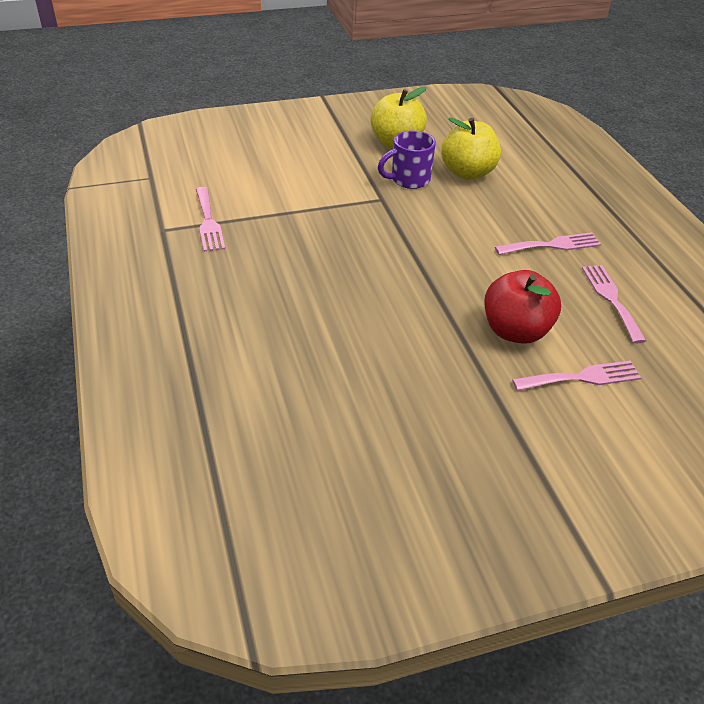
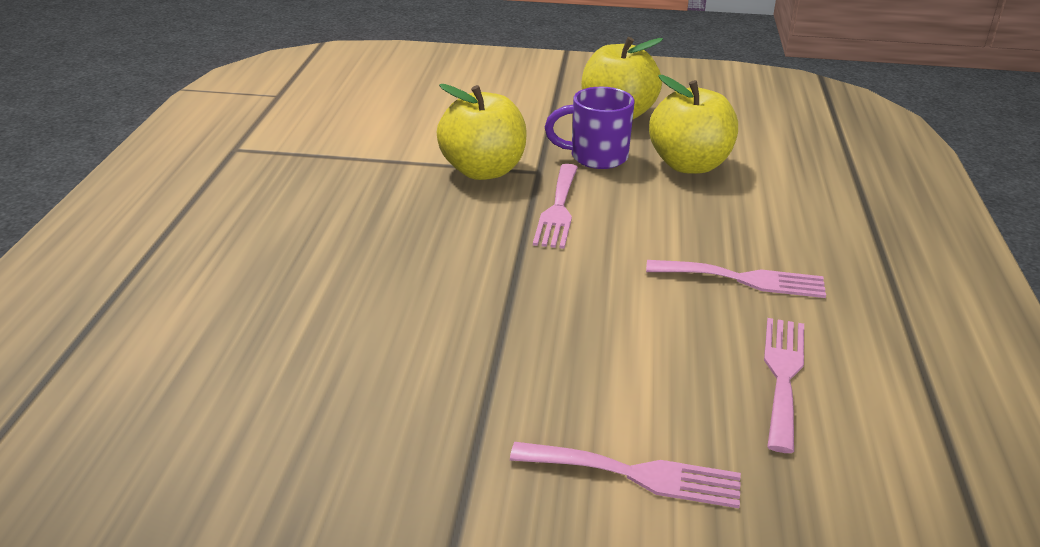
camera: 25 degrees right, 10 degrees down
pink fork [196,187,225,252] -> pink fork moved to [533,164,578,249]
red apple [485,270,561,344] -> none
none -> yellow apple [437,84,527,180]

